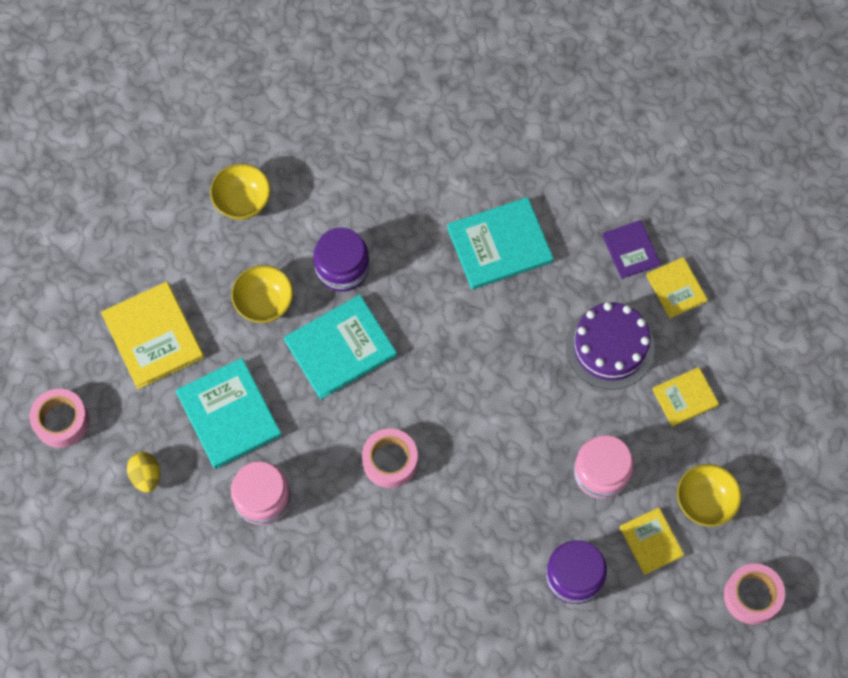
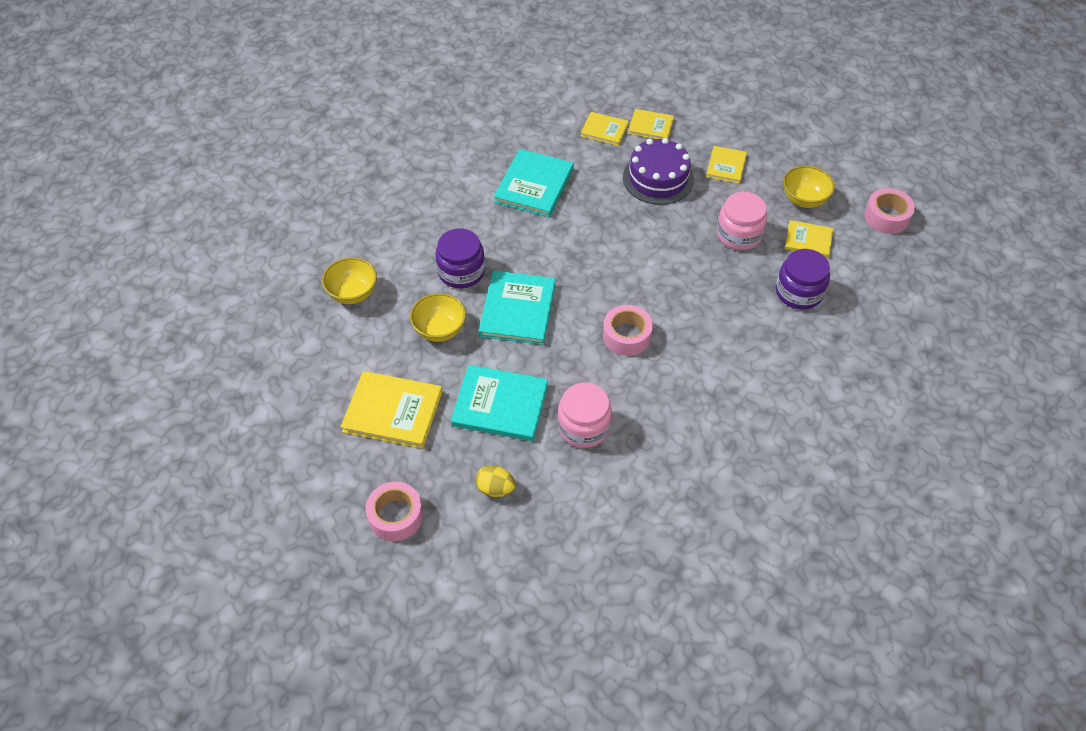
camera: 50 degrees left, 15 degrees down
purple book [602,220,661,279] -> yellow book [581,112,629,146]

